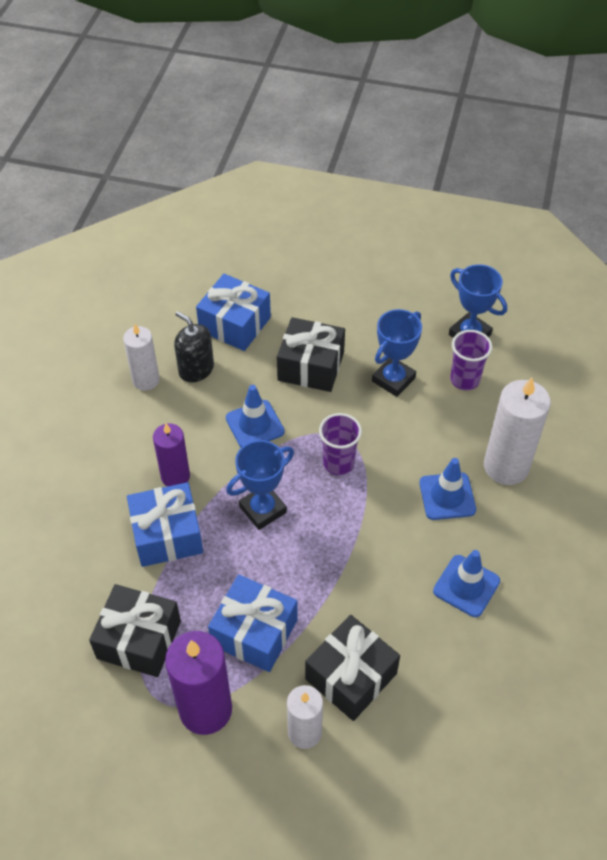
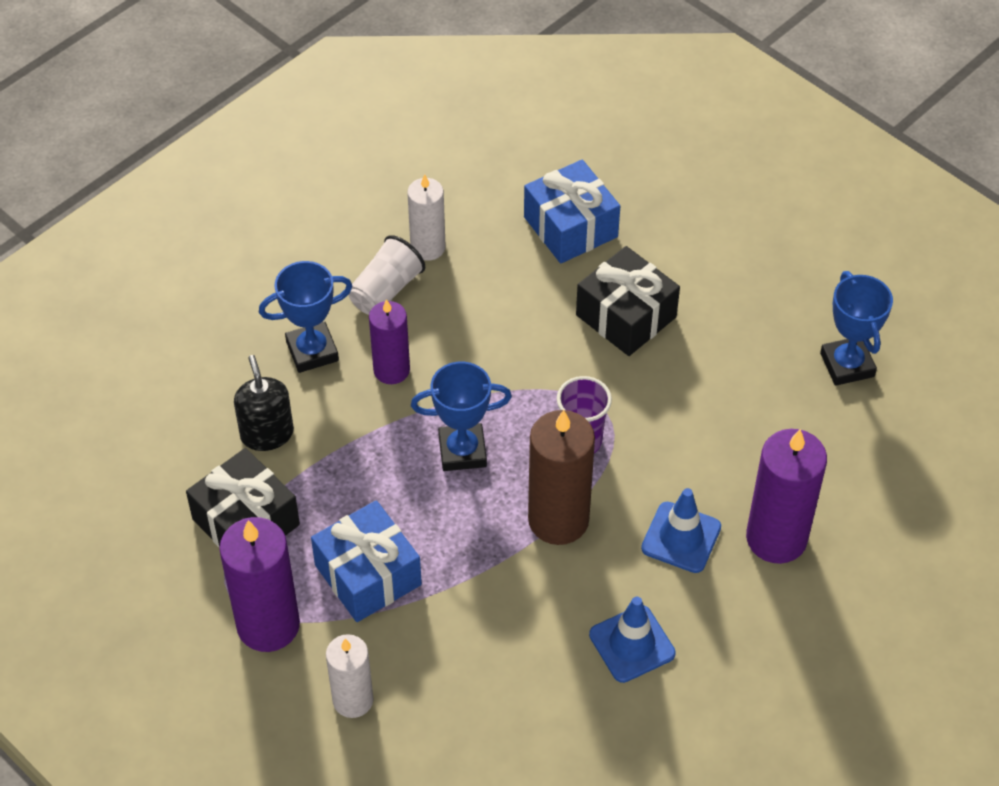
camera: 30 degrees right, 0 degrees up
blue gift [127,482,203,567] -> none
black soap dispenser [174,311,214,383] -> black soap dispenser moved to [234,355,294,451]
blue traffic cone [226,385,285,447] -> none
black gift [305,615,400,721] -> none
blue trophy [372,309,422,397] -> blue trophy moved to [259,261,353,373]
purple cup [450,330,492,390] -> none
white candle [484,378,551,485] -> purple candle [746,429,827,564]
none -> white cup [349,235,425,315]
none -> brown candle [528,410,595,545]

